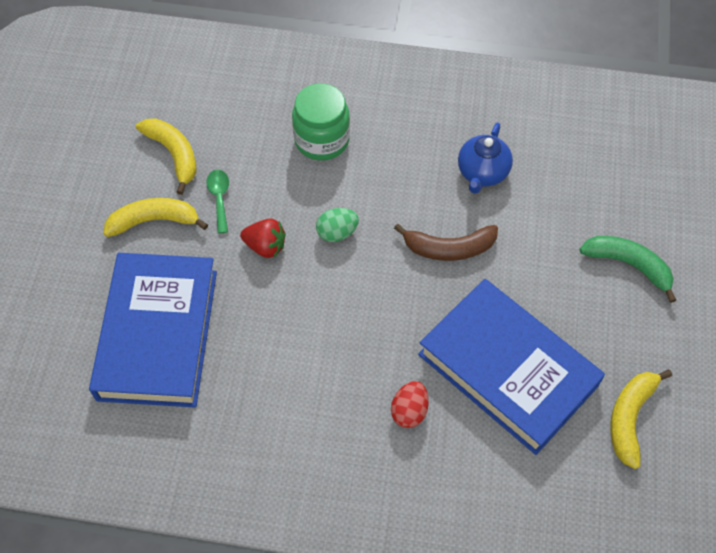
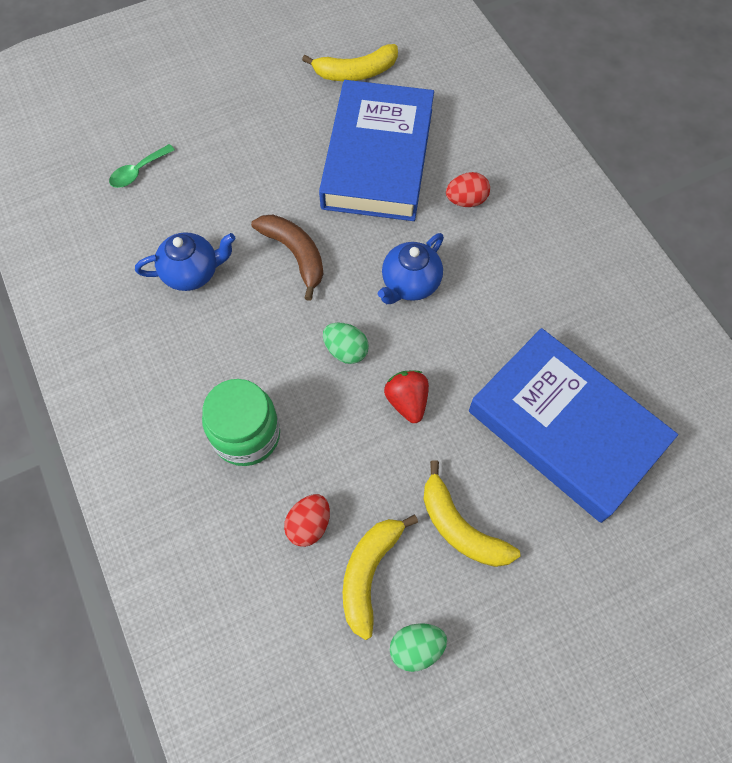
camera: 125 degrees left, 5 degrees up
blue book [89,253,217,407] -> blue book turned 75 degrees clockwise [469,328,678,523]
green spoon [206,170,229,233] -> green spoon moved to [109,144,175,188]
green banana [579,236,676,303] -> none
none -> red egg [284,494,330,547]
none -> blue teapot [378,233,444,304]
none -> green egg [390,623,447,672]

